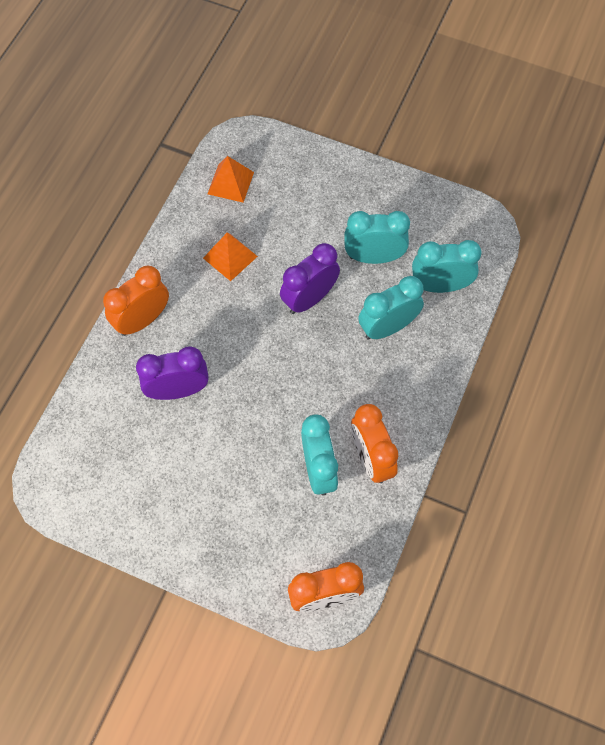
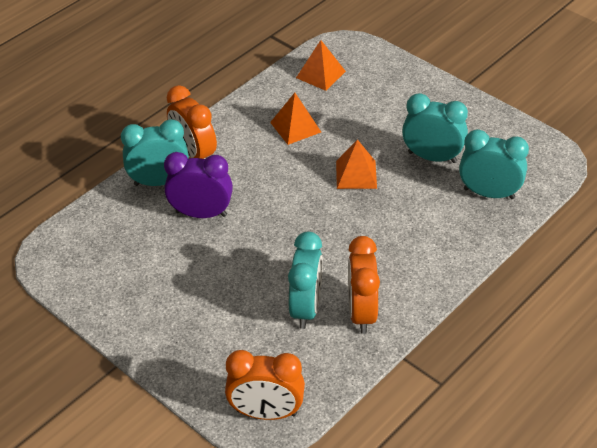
camera: 20 degrees right, 20 degrees down
orange clock [103,266,169,336] -> orange clock turned 105 degrees counterclockwise [167,85,217,159]
purple clock [280,243,340,314] -> orange pyramid [336,139,377,189]
turquoise clock [358,276,424,340] -> turquoise clock moved to [121,119,189,186]

